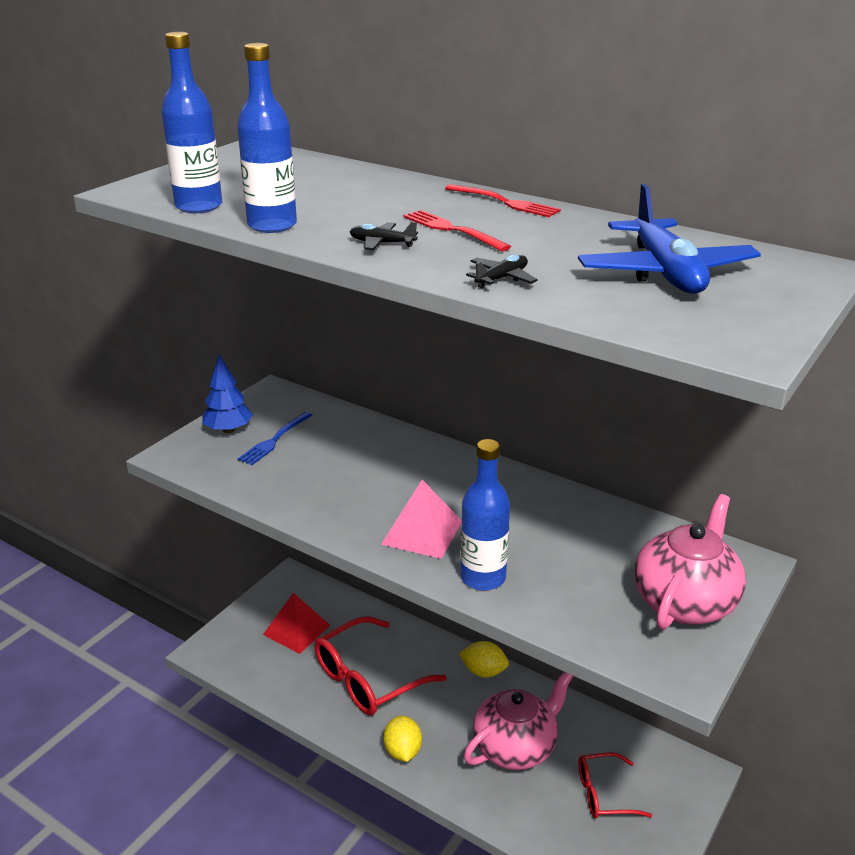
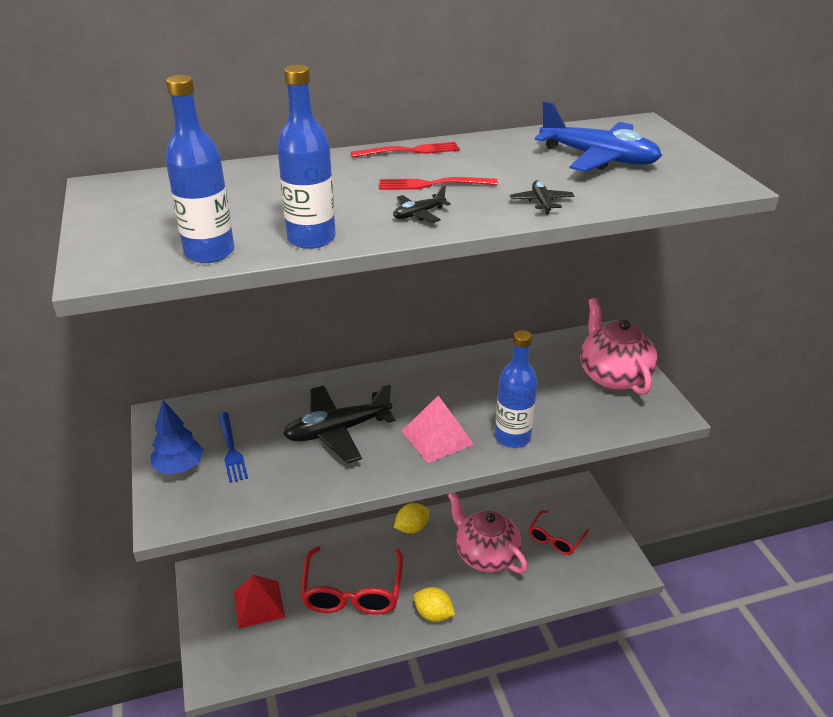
camera: 50 degrees left, 5 degrees up
pink teapot [464,672,573,770] -> pink teapot turned 45 degrees counterclockwise [448,492,528,574]
none -> black plane [283,385,395,463]

